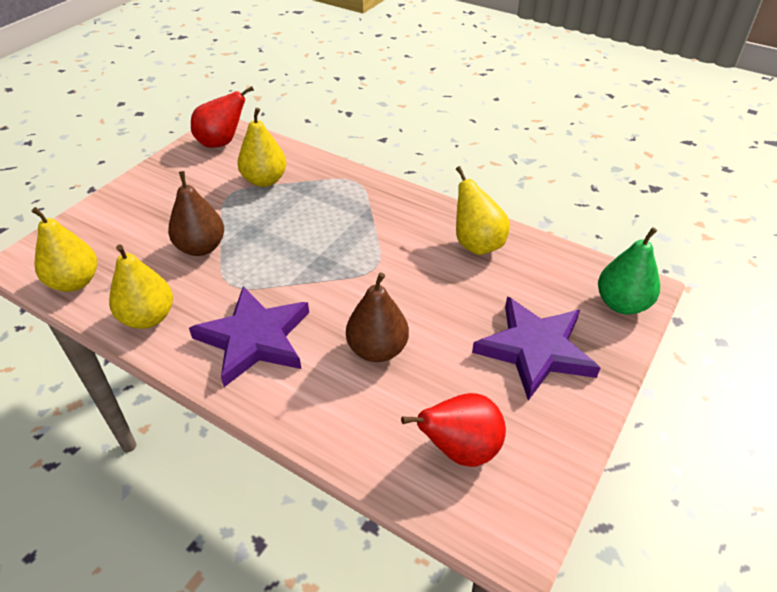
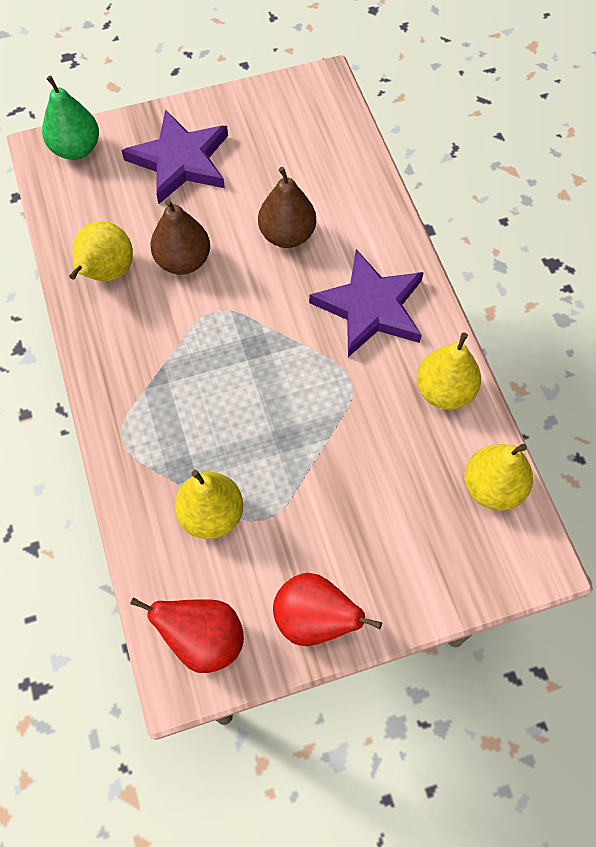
camera: 140 degrees left, 20 degrees up
brown pear [168,171,224,256] -> brown pear moved to [150,199,210,275]
red pear [401,393,506,467] -> red pear moved to [273,573,382,646]

